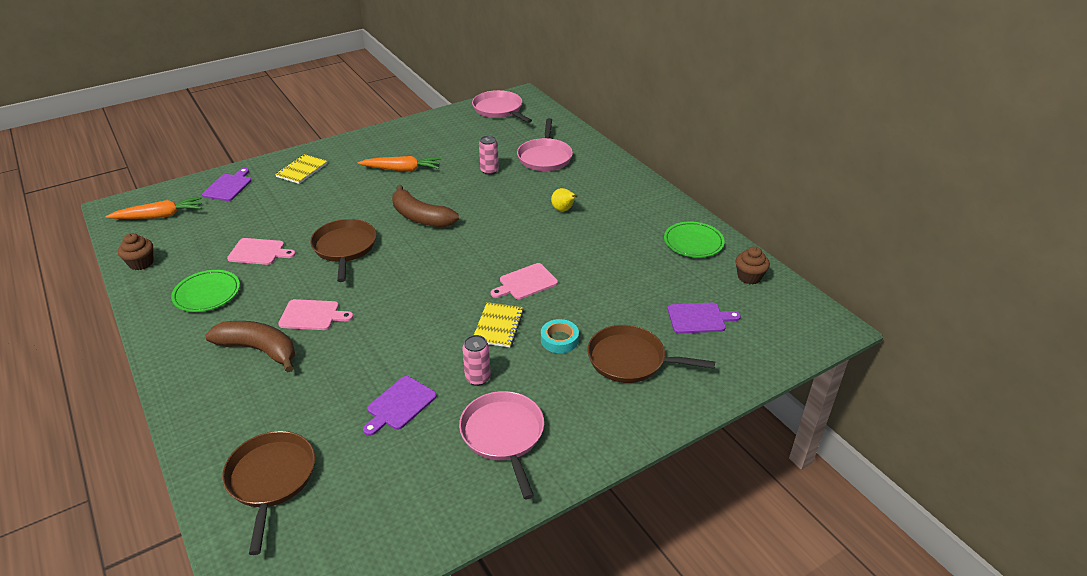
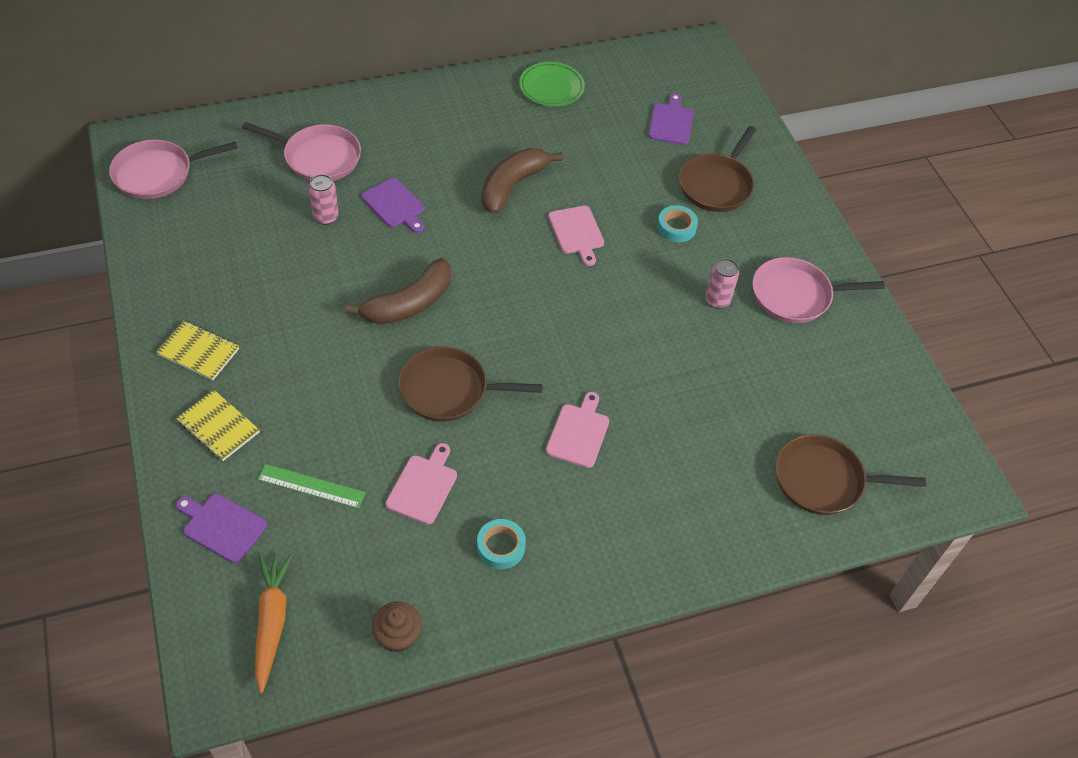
camera: 80 degrees left, 15 degrees up
green plate [171,270,240,312] -> turquoise tape [477,519,526,569]
brown banana [205,321,295,372] -> brown banana moved to [481,148,563,214]
orange carrot [357,156,441,171] -> none
purple cutting board [363,376,437,436] -> purple cutting board moved to [361,178,425,233]
yellow notebook [474,302,524,347] -> yellow notebook moved to [156,321,239,380]
yellow pear [551,188,578,211] -> none
brown cupcake [736,246,770,284] -> none
none -> green ruler [257,464,366,509]

